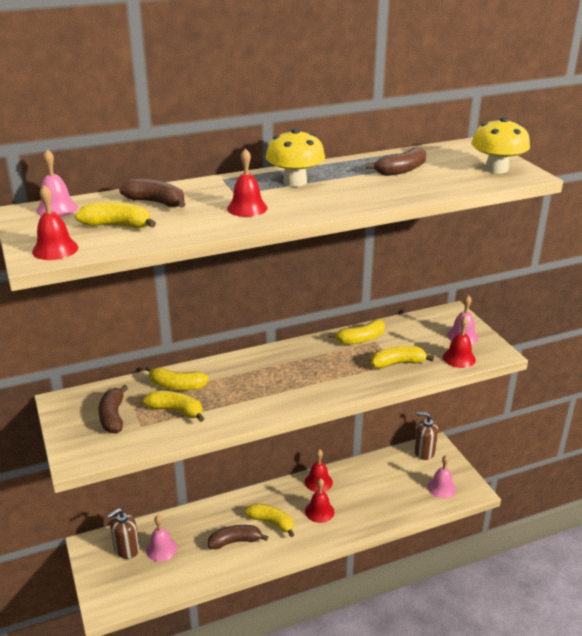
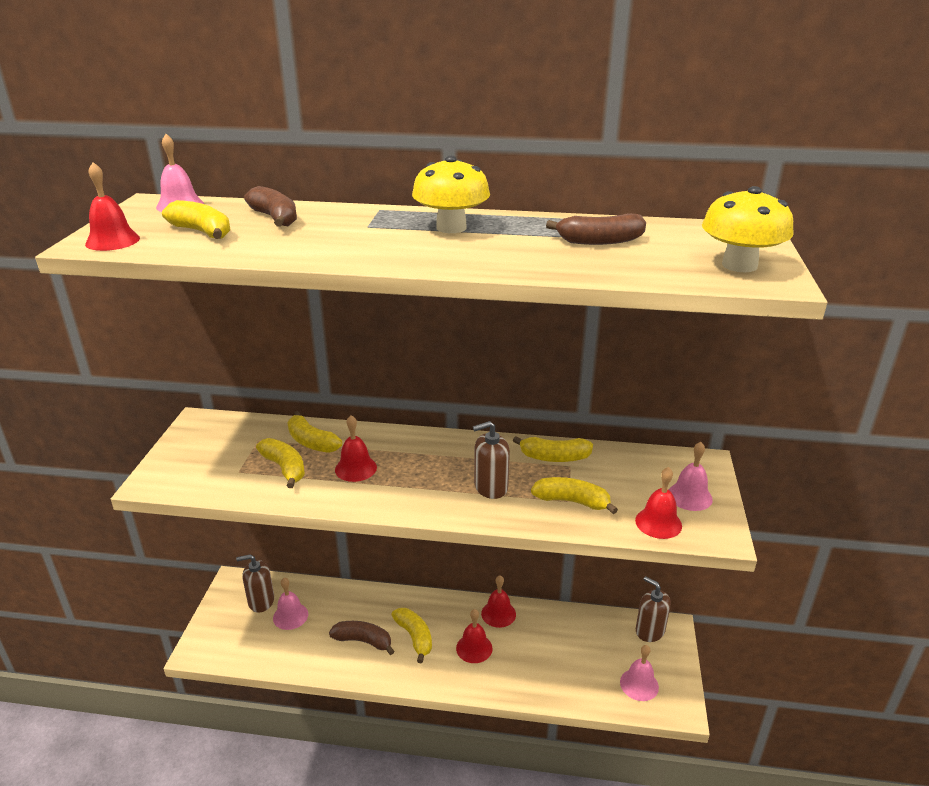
camera: 30 degrees right, 0 degrees up
brown banana [98,385,128,434] -> none
red bell [227,148,268,217] -> red bell moved to [335,415,377,482]
none -> brown soap dispenser [473,421,510,499]

